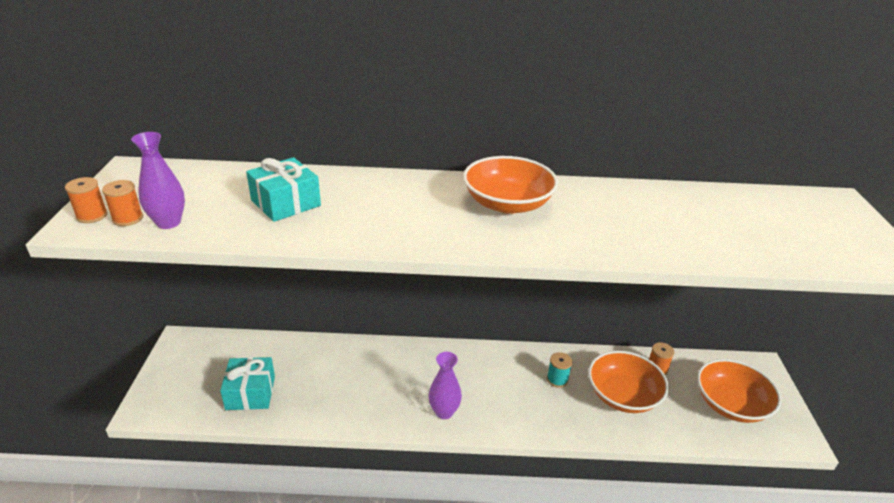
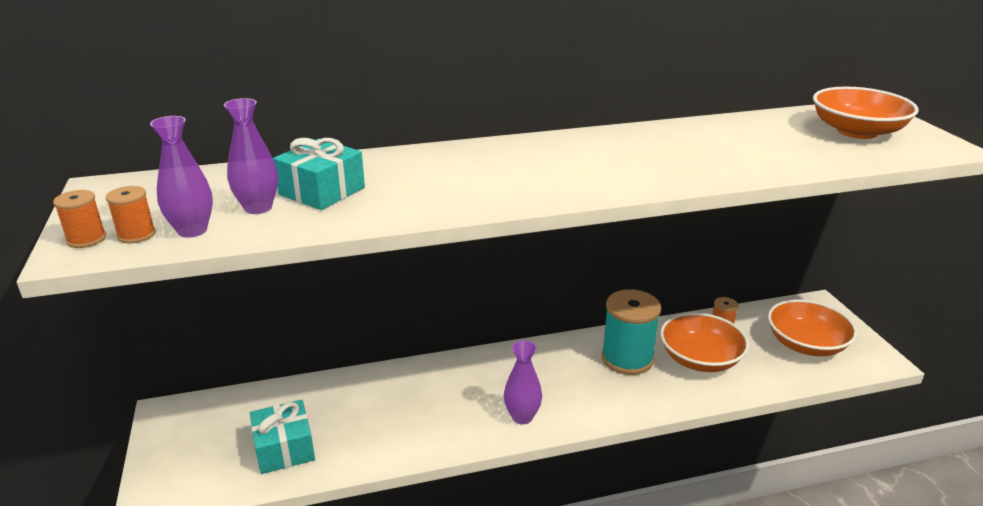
camera: 15 degrees left, 5 degrees down
orange bowl [463,156,558,214] -> orange bowl moved to [813,87,919,139]
turquoise spool [547,352,572,388] -> turquoise spool [602,289,661,375], size x2.14
none -> purple vase [224,98,278,214]

